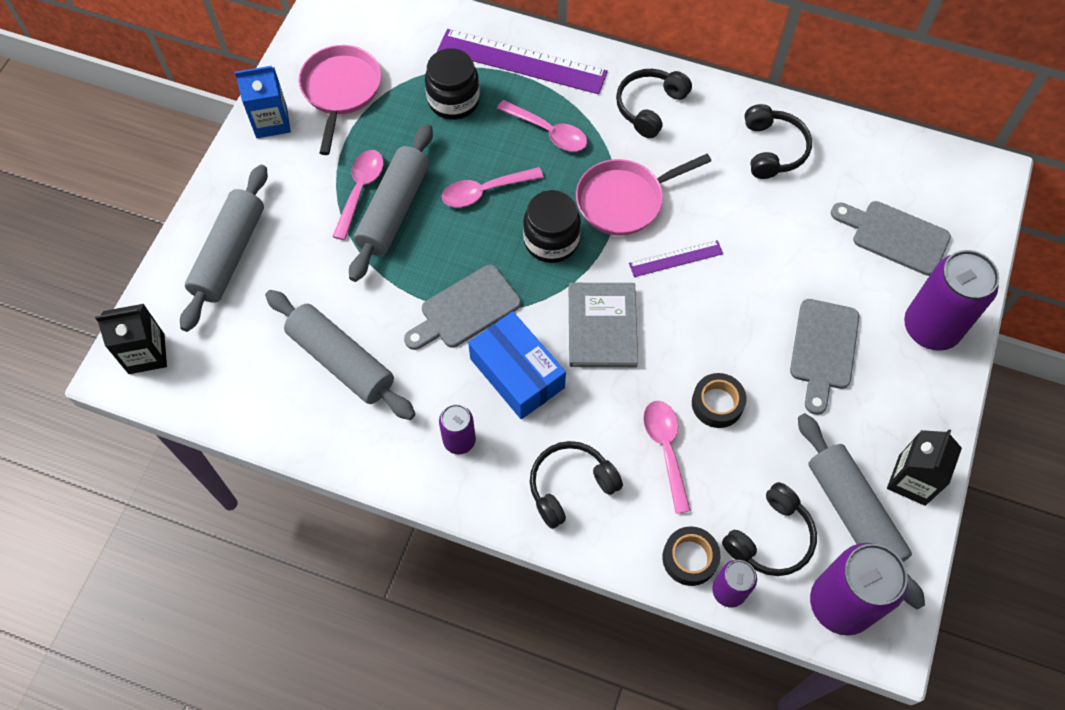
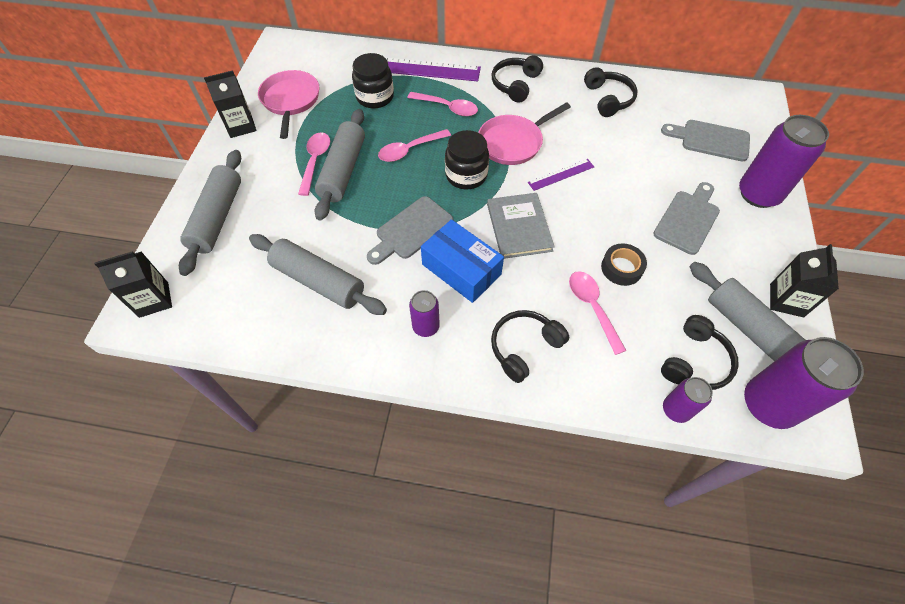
camera: 10 degrees left, 5 degrees down
blue carton [235,66,291,138] -> black carton [204,70,256,138]
black tape [662,526,720,586] -> none
grey cutting board [790,299,859,415] -> grey cutting board turned 150 degrees counterclockwise [653,182,720,255]

